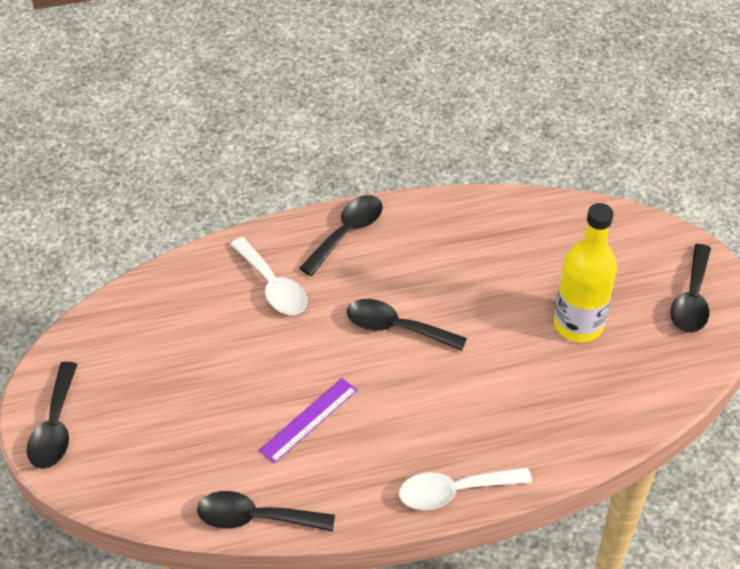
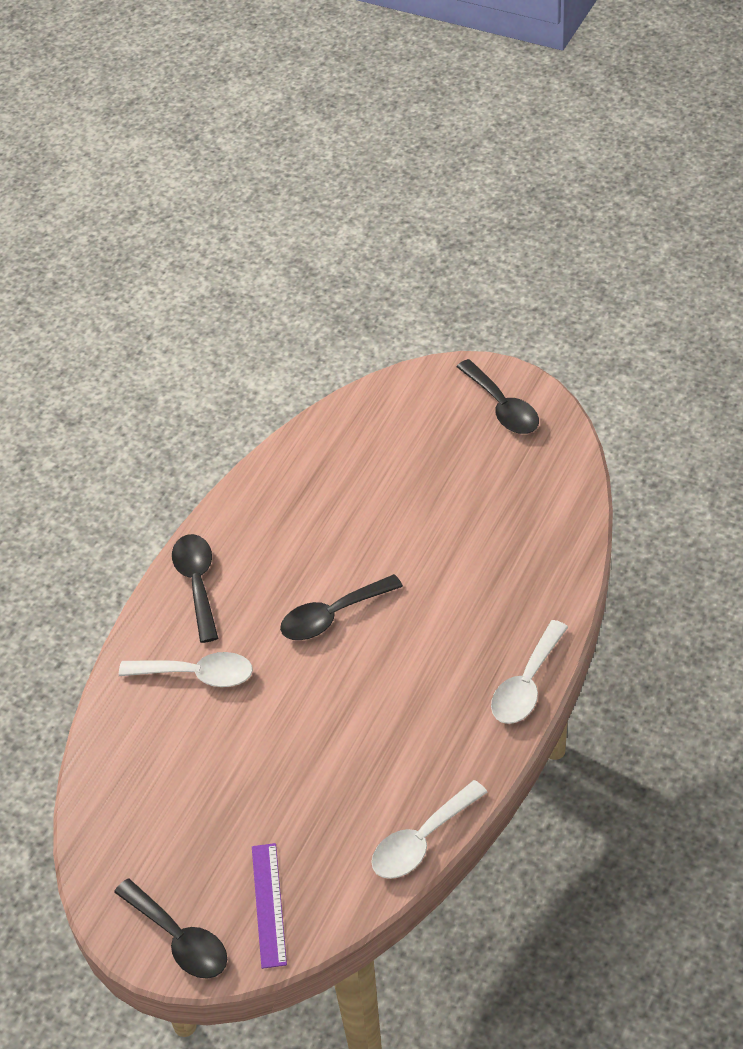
camera: 45 degrees left, 0 degrees up
black spoon [197,491,335,532] -> white spoon [371,780,488,879]
purple ruler [259,378,357,464] -> purple ruler moved to [252,843,287,969]
yellow bottle [554,203,617,343] -> none

